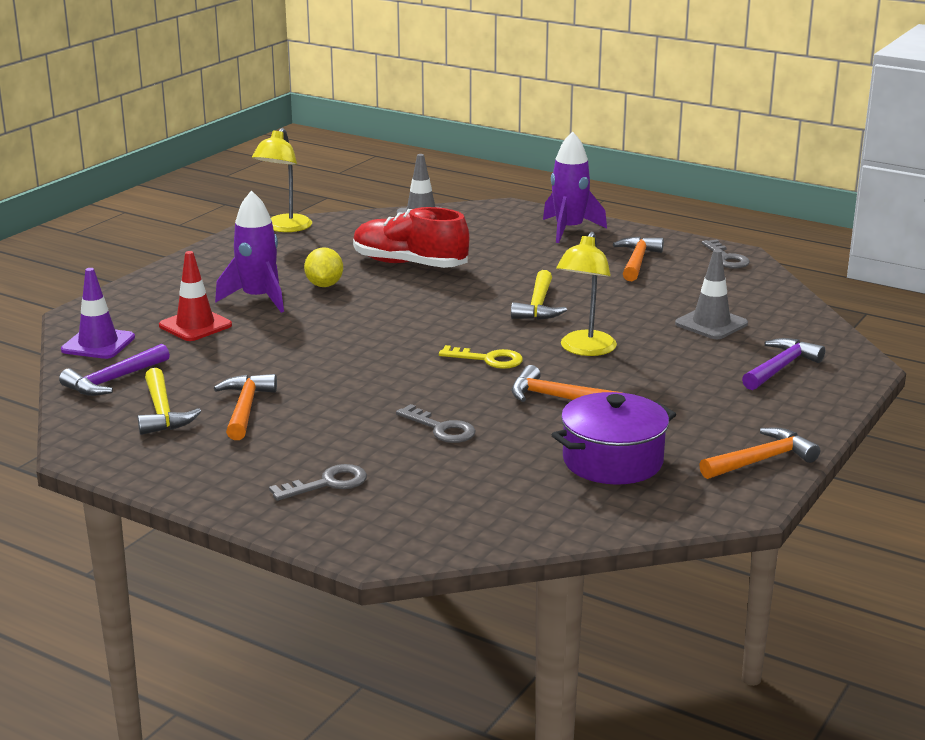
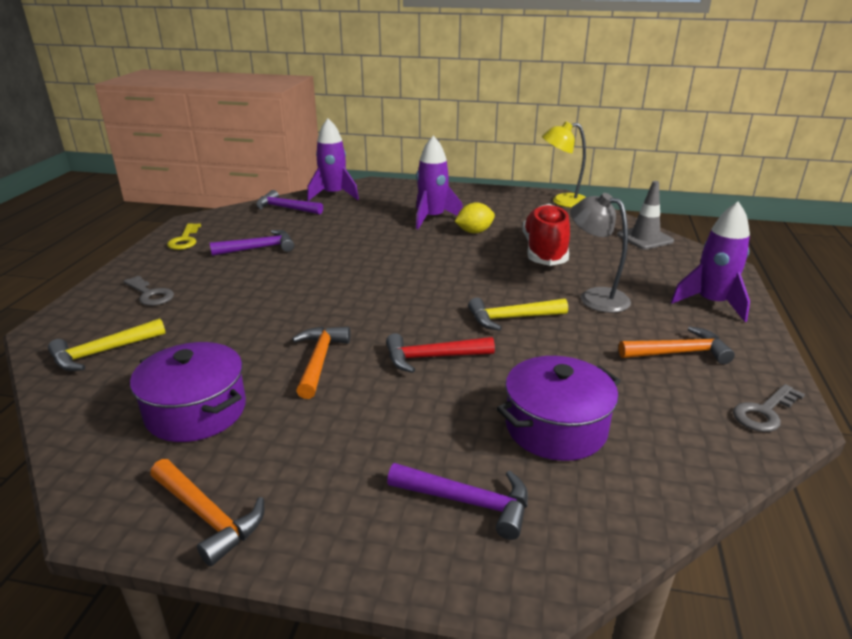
camera: 70 degrees right, 5 degrees up
purple traffic cone [61,268,135,359] -> purple rocket [307,118,359,201]
yellow hammer [138,368,201,435] -> yellow hammer moved to [48,318,166,371]
red traffic cone [159,251,232,341] -> none
orange hammer [214,374,277,440] -> purple hammer [210,230,294,256]
grey key [396,404,476,443] -> none
yellow key [439,345,523,369] -> yellow key moved to [167,223,201,250]
yellow lamp [556,232,617,356] -> red hammer [386,333,495,373]
grey traffic cone [675,249,748,339] -> purple pot [496,356,621,461]
none -> grey lamp [570,193,631,313]

